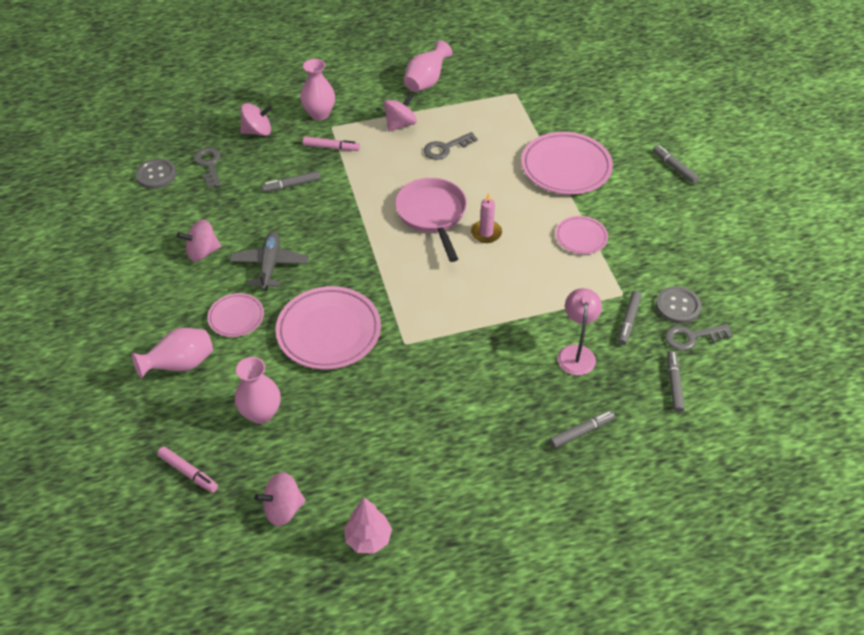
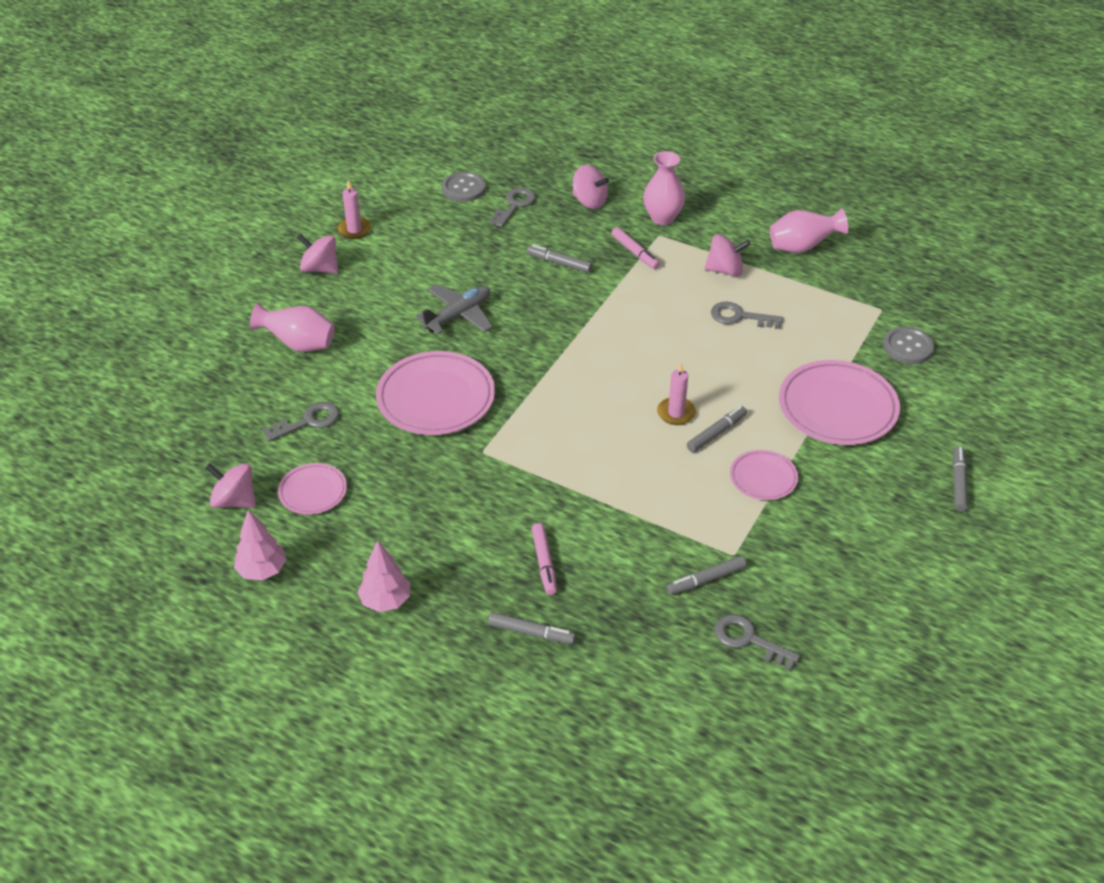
camera: 45 degrees right, 5 degrees down
pink marker [157,446,218,493] -> pink marker moved to [532,523,557,595]
pink spinning top [177,219,221,262] -> pink spinning top moved to [297,234,338,273]
pink plate [207,293,264,337] -> pink plate moved to [278,463,347,515]
pink vase [235,357,280,424] -> grey key [263,402,339,442]
pink pan [395,178,467,262] -> none
pink lamp [557,288,602,375] -> none
grey button [656,286,702,324] -> grey button moved to [883,327,934,364]
grey marker [667,351,685,413] -> grey marker moved to [687,406,747,452]
none -> pink candle [337,180,371,239]
none -> pink tree [357,540,410,612]

